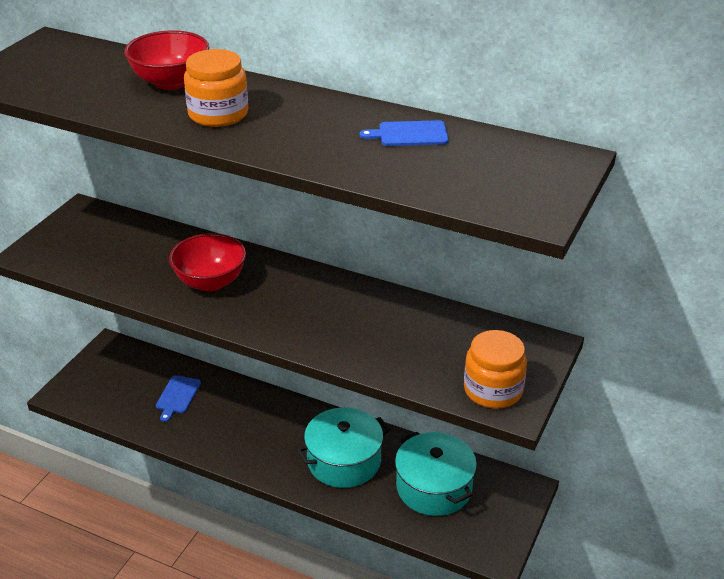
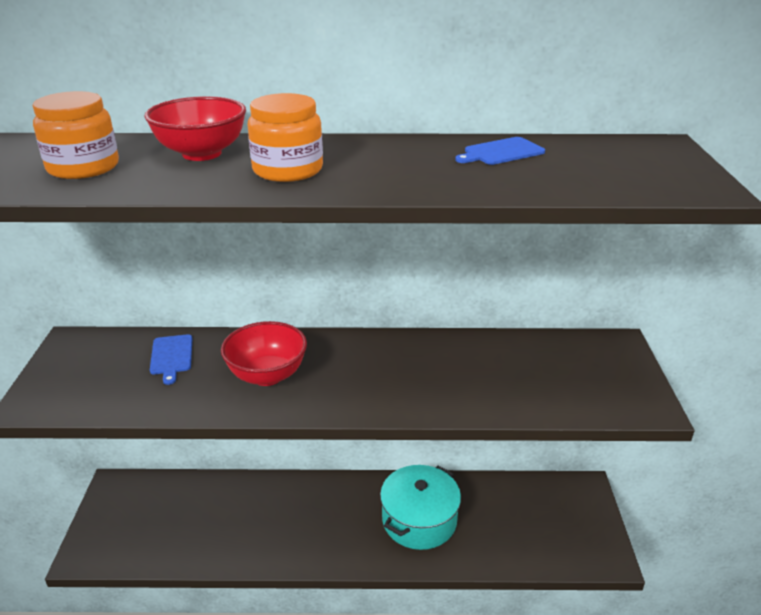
camera: 25 degrees left, 5 degrees down
blue cutting board [156,375,201,422] -> blue cutting board moved to [150,334,192,385]
turquoise pot [395,432,477,516] -> none
orange jar [464,330,527,408] -> orange jar moved to [33,91,119,179]

